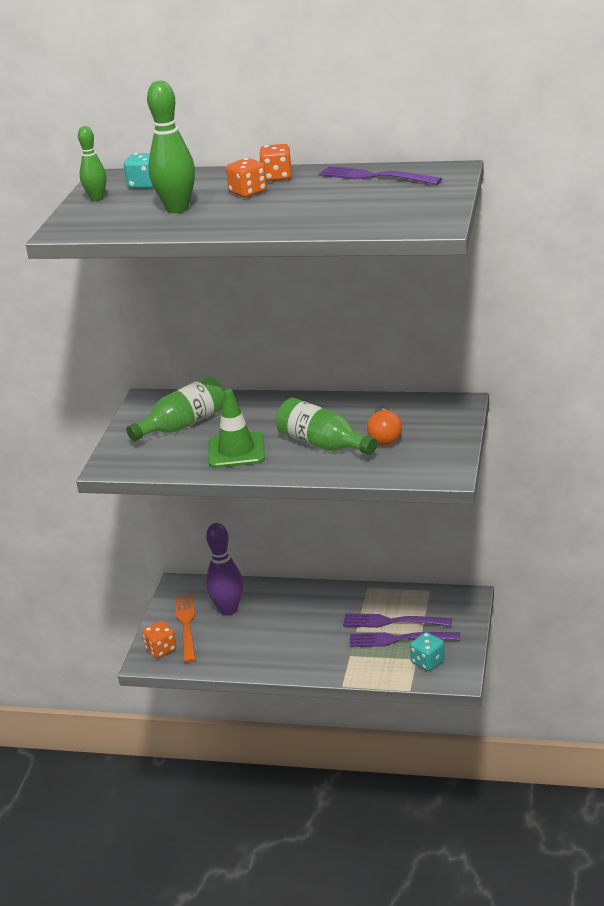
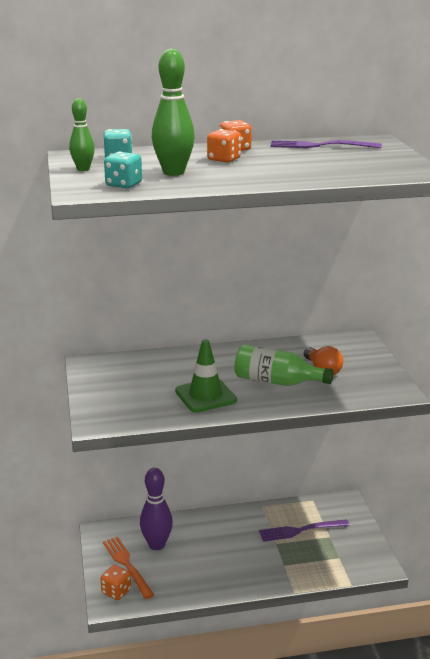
camera: 25 degrees left, 5 degrees down
green bottle [126,376,224,441] -> none
purple fork [350,632,460,647] -> none
turquoise dice [410,632,445,671] -> turquoise dice moved to [104,151,142,188]

